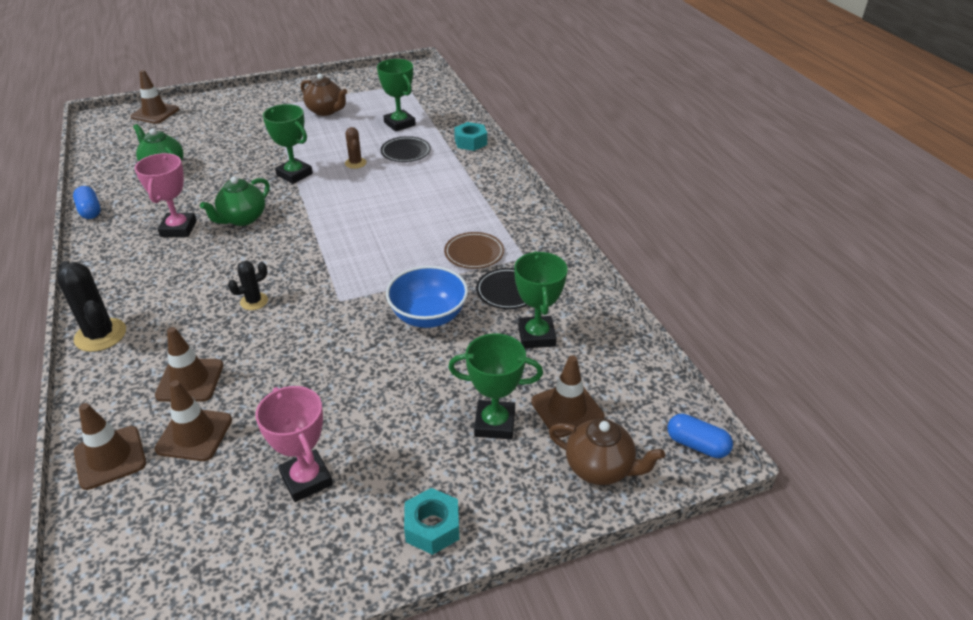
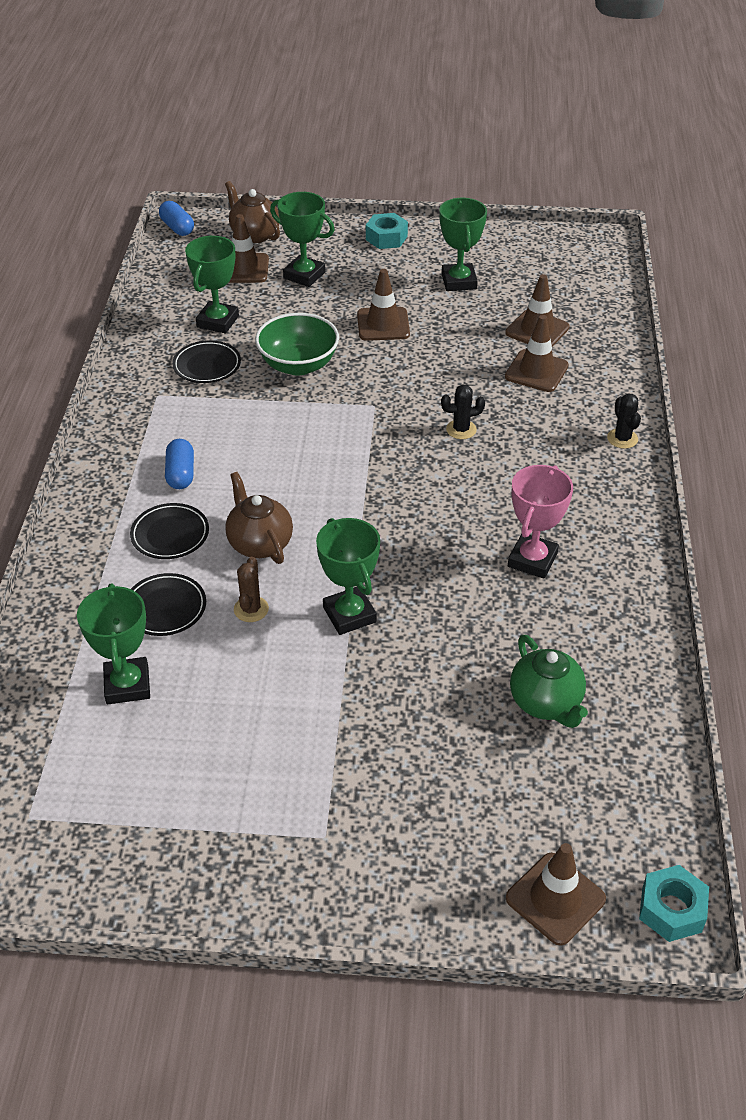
camera: 155 degrees left, 5 degrees up
black cactus [57,261,126,352] -> black cactus [607,393,641,449], size x0.58
blue capsule [73,186,101,219] -> blue capsule moved to [165,439,194,489]
brown traffic cone [74,403,146,490] -> brown traffic cone moved to [357,269,410,341]
green teapot [200,176,270,226] -> none
pink trophy [255,386,333,502] -> green trophy [439,198,487,291]
brown teapot [301,73,347,116] -> brown teapot moved to [225,472,293,564]
blue bowl [386,266,468,328] -> green bowl [255,313,339,376]
brown plate [444,232,504,269] -> none
turquoise nut [454,122,487,151] -> turquoise nut moved to [639,865,709,942]
none -> black plate [130,503,209,559]

